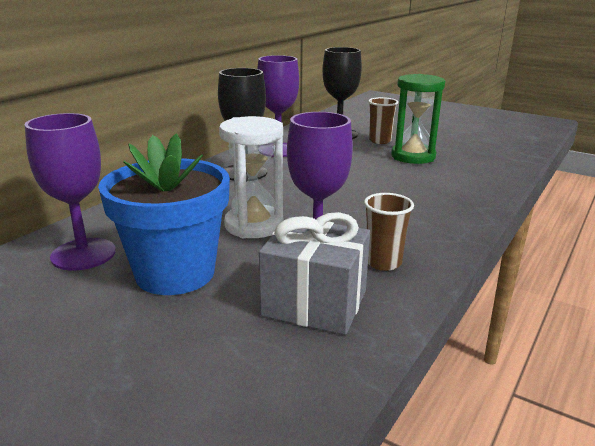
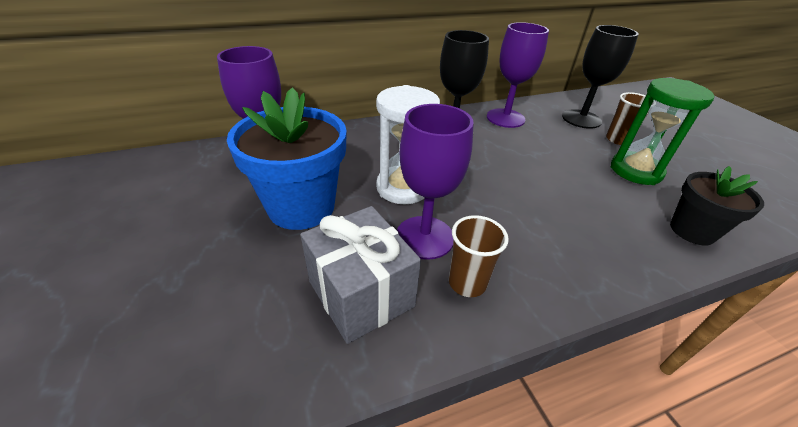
camera: 35 degrees right, 15 degrees up
none -> black flower pot [670,166,764,245]

